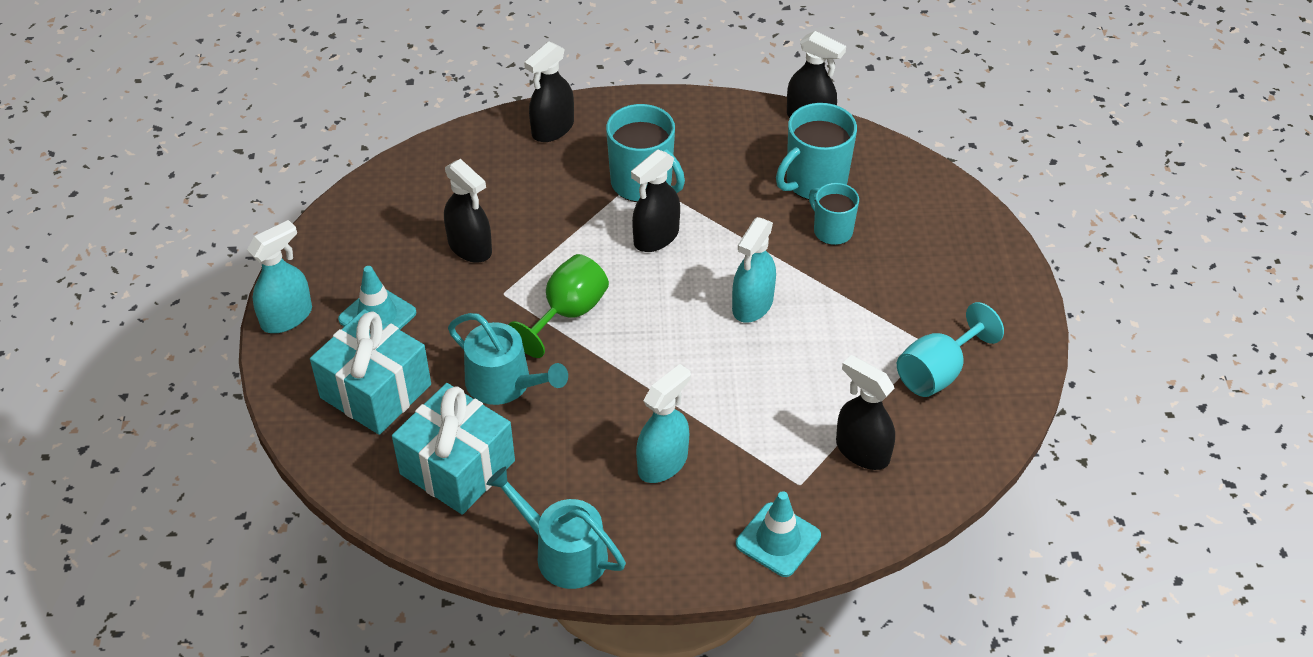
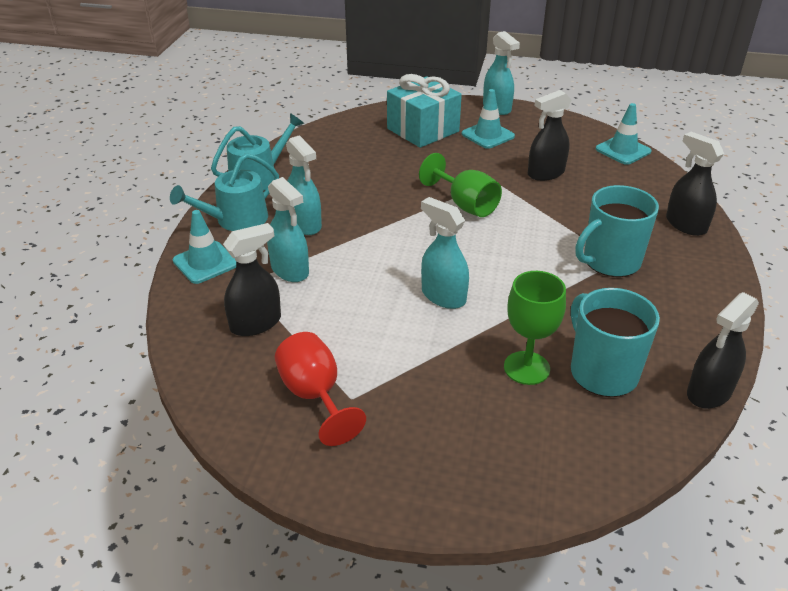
camera: 105 degrees right, 10 degrees down
turquoise gift [392,383,515,515] -> none
turquoise watering can [448,313,568,405] -> turquoise watering can moved to [170,153,279,231]
black spray bottle [631,150,680,252] -> none
turquoise mug [809,183,859,245] -> green goblet [504,271,566,385]
turquoise goblet [897,302,1004,397] -> red goblet [275,332,366,446]
none -> turquoise spray bottle [267,177,309,282]
none -> turquoise traffic cone [595,103,651,165]

